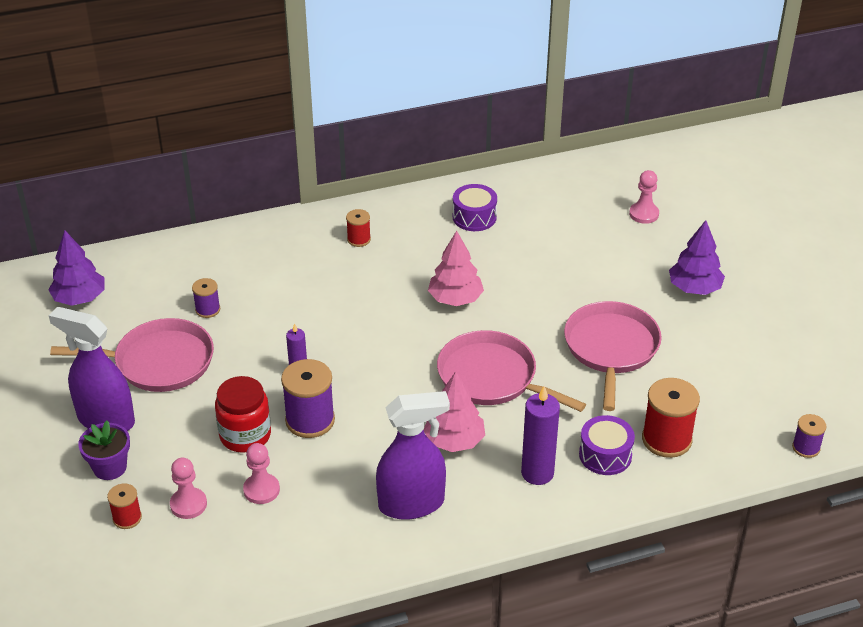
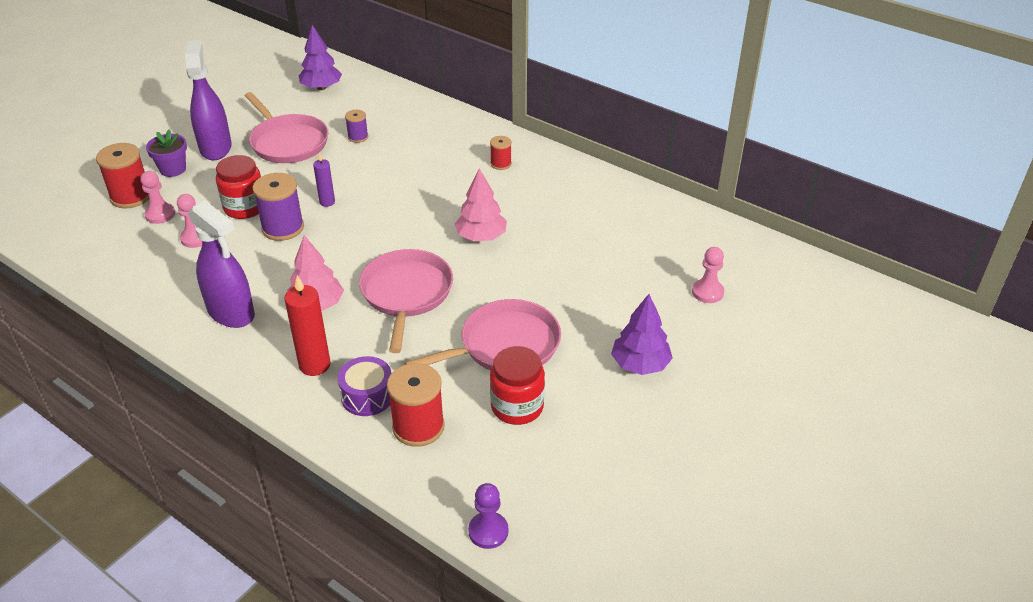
camera: 55 degrees right, 0 degrees up
red spool [107,484,142,529] -> red spool [96,143,149,208], size x1.82
purple drum [453,184,497,231] -> none
purple candle [521,386,560,485] -> red candle [284,275,331,376]
purple spool [792,414,827,458] -> purple pawn [468,483,508,549]
none -> red jar [490,346,545,425]

